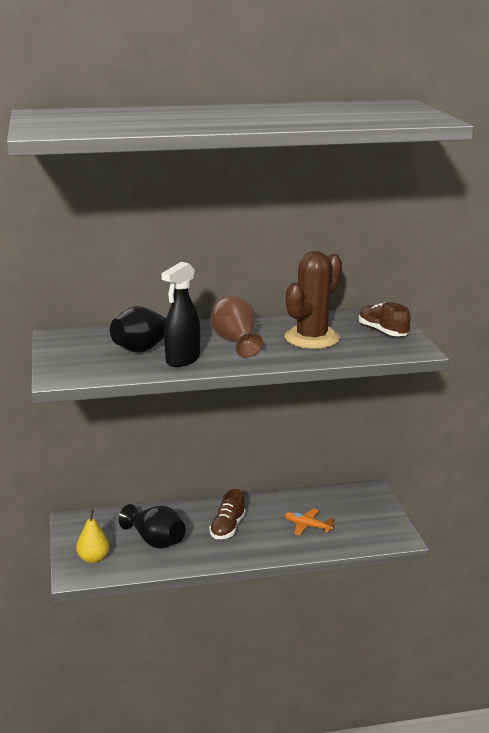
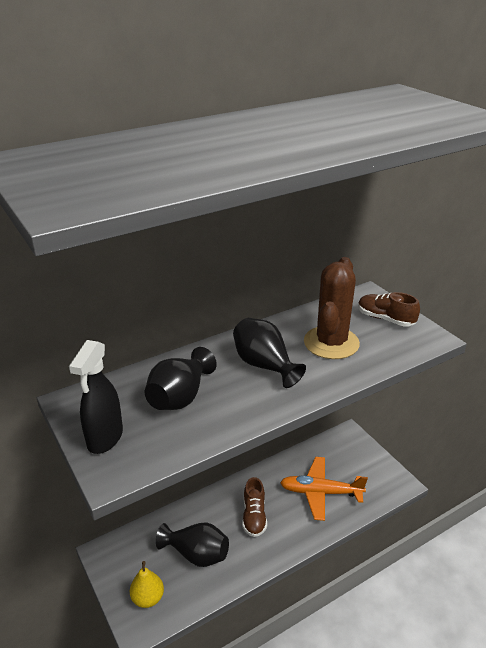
camera: 20 degrees left, 10 degrees up
black spray bottle [161,262,200,367] -> black spray bottle moved to [69,340,123,454]
brown vase [211,296,263,358] -> black vase [233,318,306,388]
orange plane [285,509,335,535] -> orange plane [280,457,368,521], size x1.77

